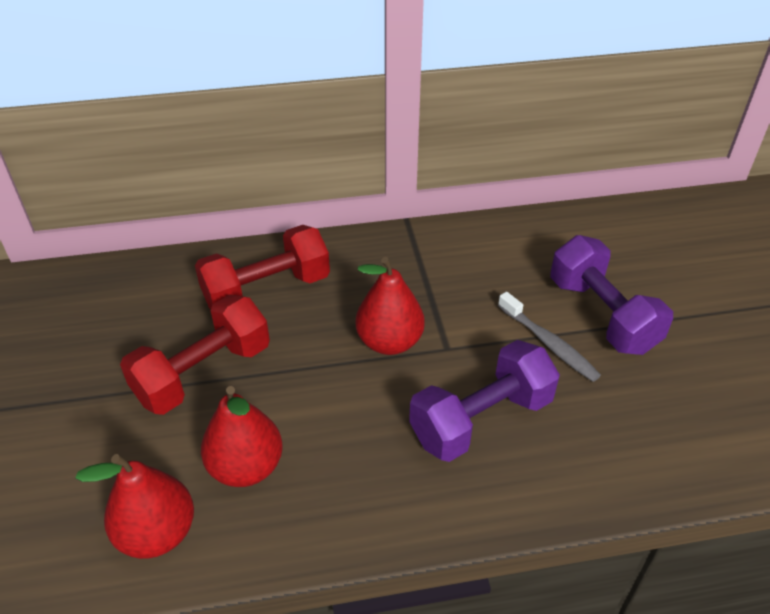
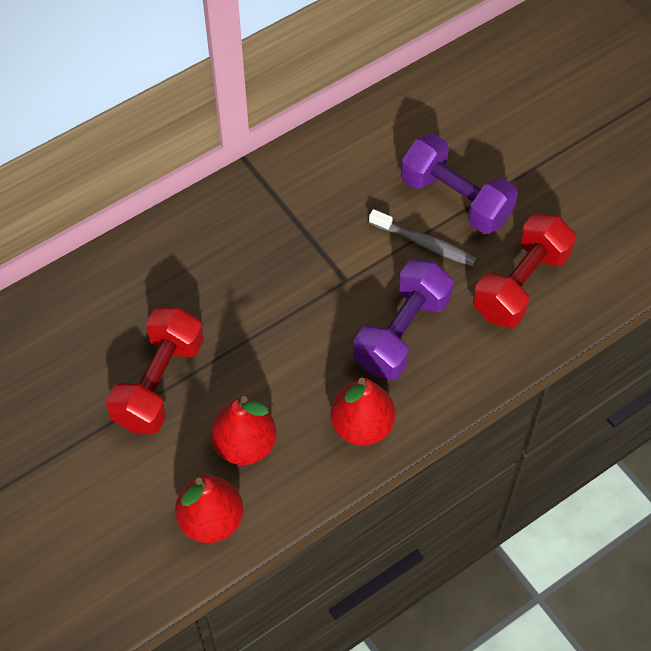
camera: 25 degrees left, 15 degrees up
red dumbbell [195,225,330,309] -> red dumbbell moved to [473,213,576,328]
red pear [356,257,425,355] -> red pear moved to [330,377,396,446]

